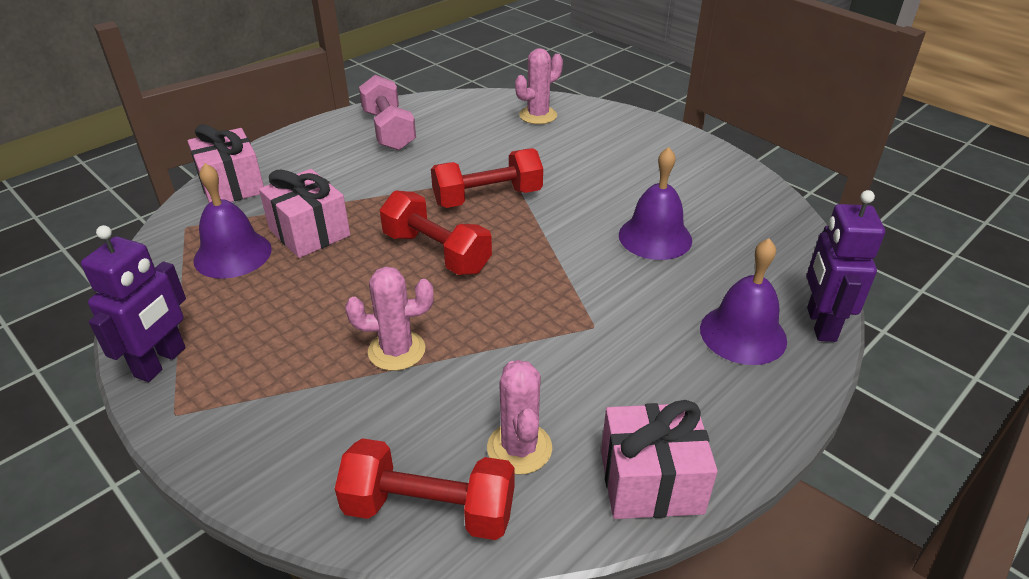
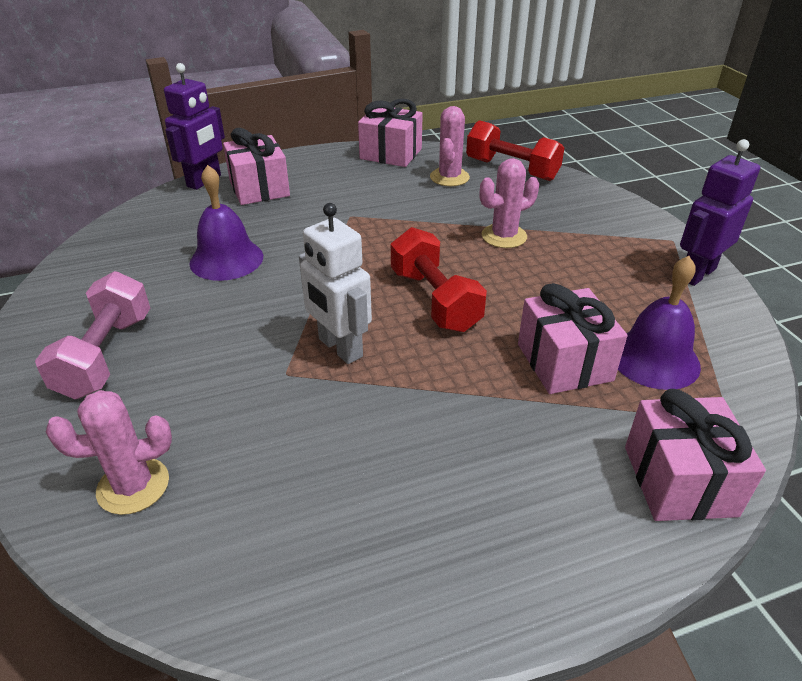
camera: 155 degrees left, 0 degrees up
pink cactus [345,266,434,371] -> pink cactus turned 45 degrees counterclockwise [480,158,539,248]
pink dumbbell [359,75,416,151] -> pink dumbbell moved to [35,271,150,399]
red dumbbell [431,148,543,208] -> white robot [299,203,372,364]
purple bell [700,238,787,365] -> pink gift [223,128,290,205]

